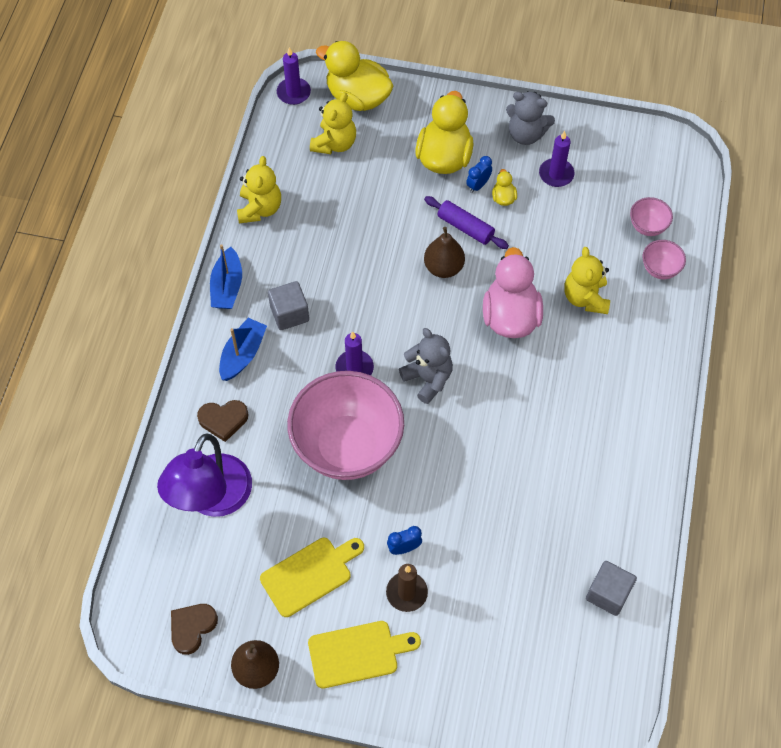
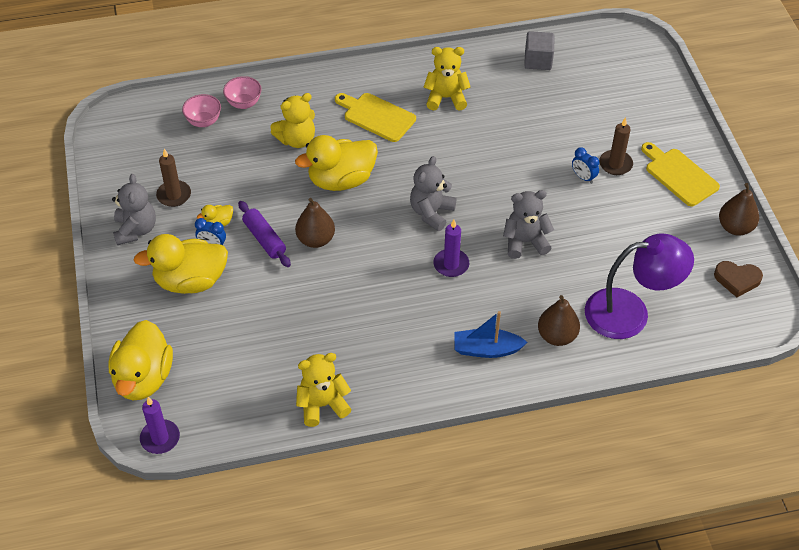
camera: 115 degrees left, 10 degrees down
brown heart [197,400,249,442] -> brown pear [538,295,580,346]
blue boat [210,244,242,309] -> none
yellow cutting board [260,538,364,617] -> yellow cutting board moved to [335,93,416,142]
grey cube [268,281,309,330] -> none
pink bowl [287,371,404,480] -> grey teddy bear [503,190,554,259]
yellow teddy bear [310,92,356,154] -> yellow teddy bear moved to [423,47,471,111]
purple rolling pin [424,196,509,249] -> purple rolling pin turned 45 degrees counterclockwise [238,201,291,267]
pink duck [483,247,543,338] -> yellow duck [295,135,378,191]
purple candle [539,131,574,187] -> brown candle [156,149,191,207]

